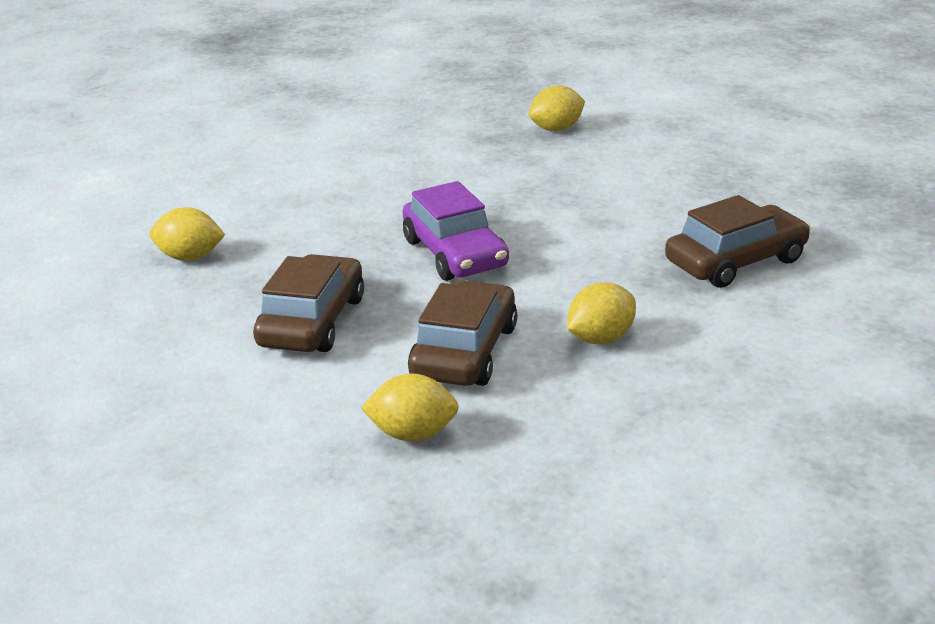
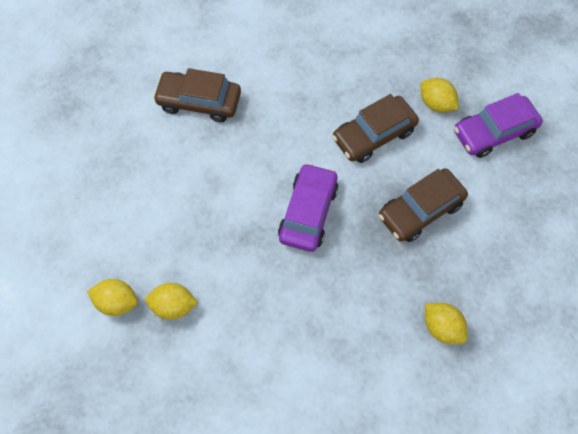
camera: 140 degrees left, 35 degrees up
yellow lemon [567,282,636,344] -> yellow lemon moved to [145,283,198,320]
none -> purple car [454,93,543,158]

